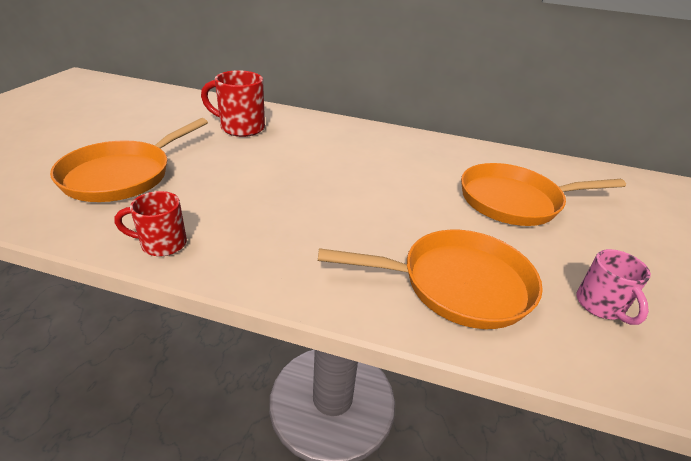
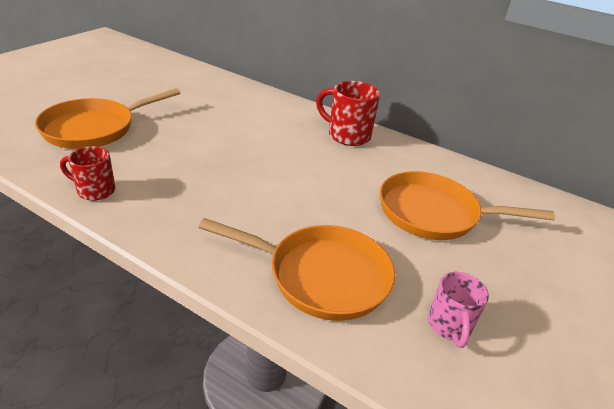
camera: 15 degrees right, 0 degrees up
red mug [201,70,265,137] -> red mug moved to [316,81,380,146]

